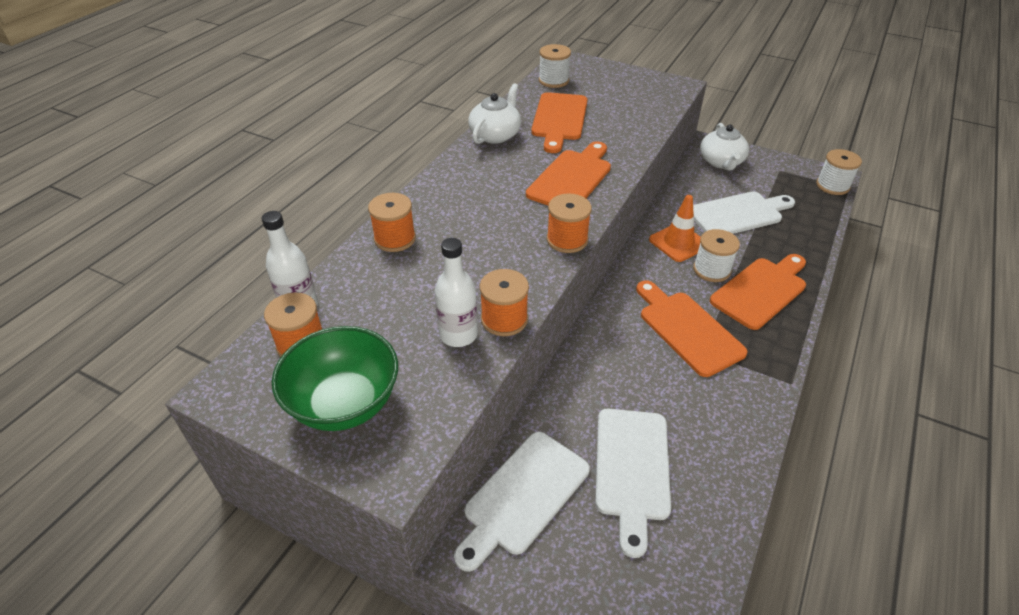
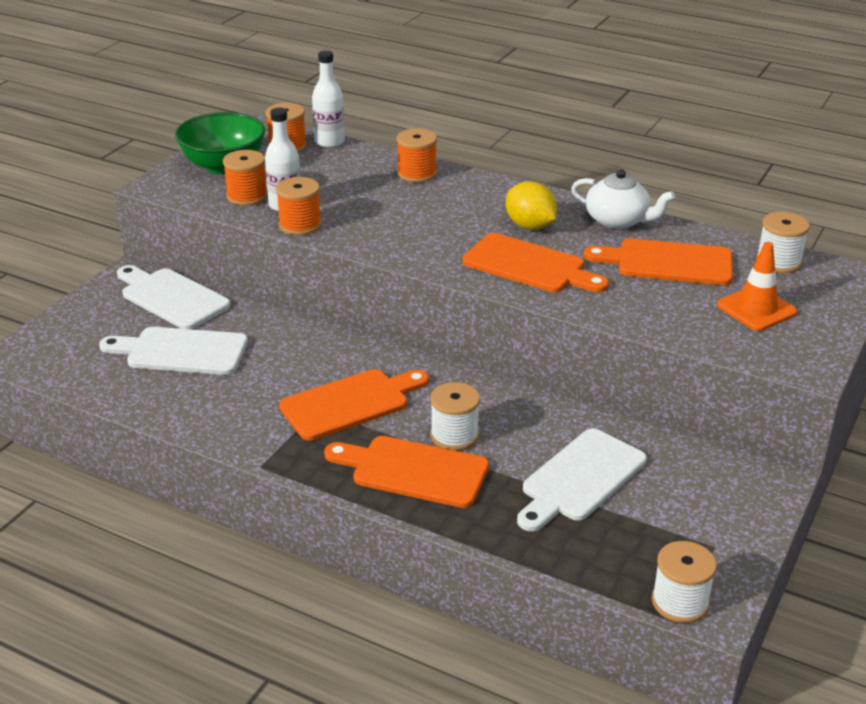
camera: 90 degrees right, 10 degrees down
orange spool [547,194,592,253] -> orange spool moved to [223,150,268,206]
orange traffic cone [649,195,701,262] -> orange traffic cone moved to [717,242,797,331]
white cutting board [693,192,795,234] -> white cutting board turned 60 degrees clockwise [517,429,647,532]
white teapot [700,123,749,170] -> none
orange cutting board [710,254,806,330] -> orange cutting board turned 150 degrees clockwise [324,436,489,508]
none -> yellow lemon [506,181,557,230]

